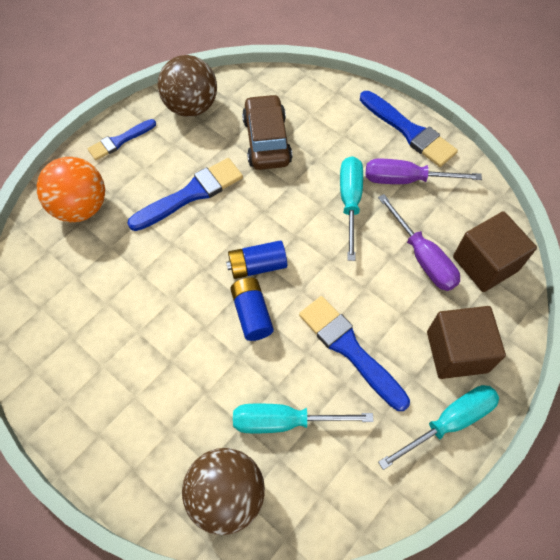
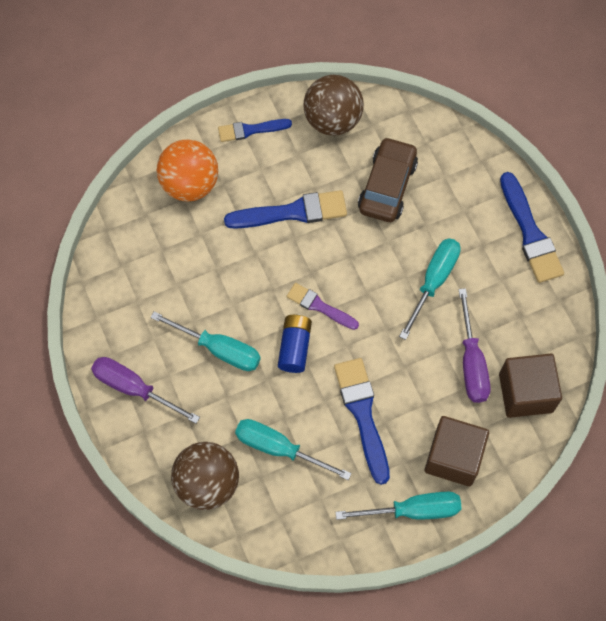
camera: 25 degrees right, 5 degrees up
blue battery [226,240,287,279] -> purple brush [287,283,359,330]
purple screwdriver [365,159,482,184] -> purple screwdriver moved to [91,357,200,423]
none -> turquoise screwdriver [150,311,261,371]

